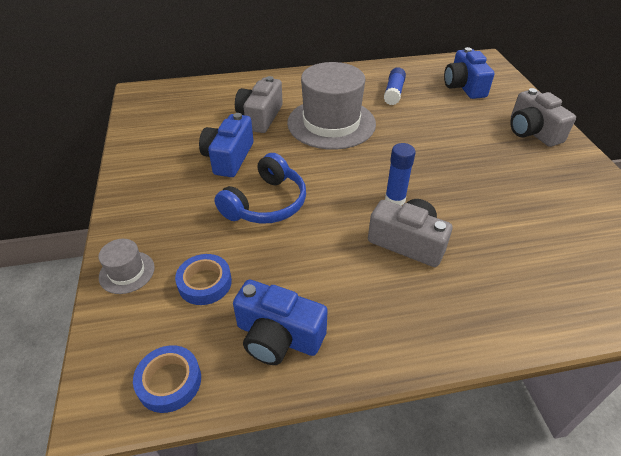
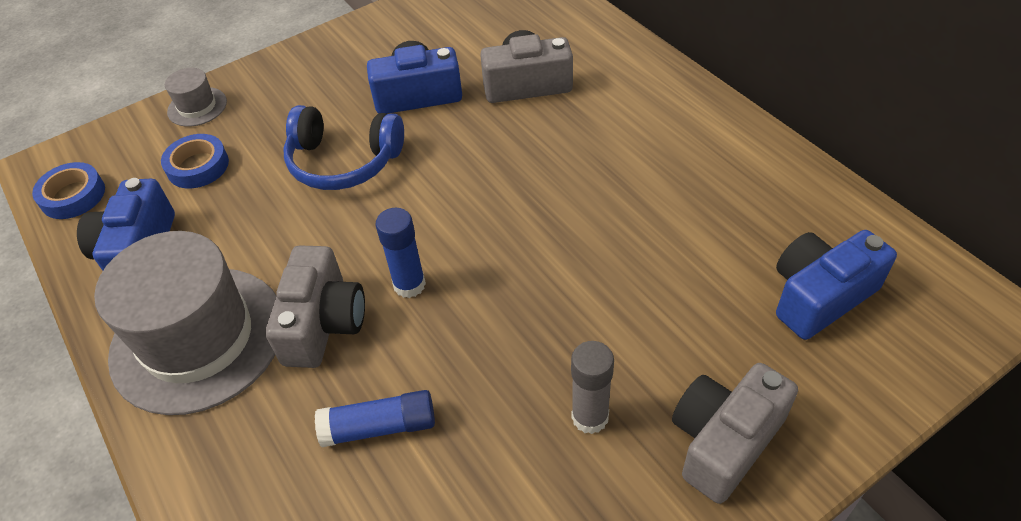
camera: 70 degrees right, 5 degrees up
grey hat [287,62,376,150] -> grey hat moved to [94,231,276,415]
blue glue stick [384,67,406,105] -> blue glue stick moved to [315,390,435,447]
none -> grey glue stick [571,341,614,434]

